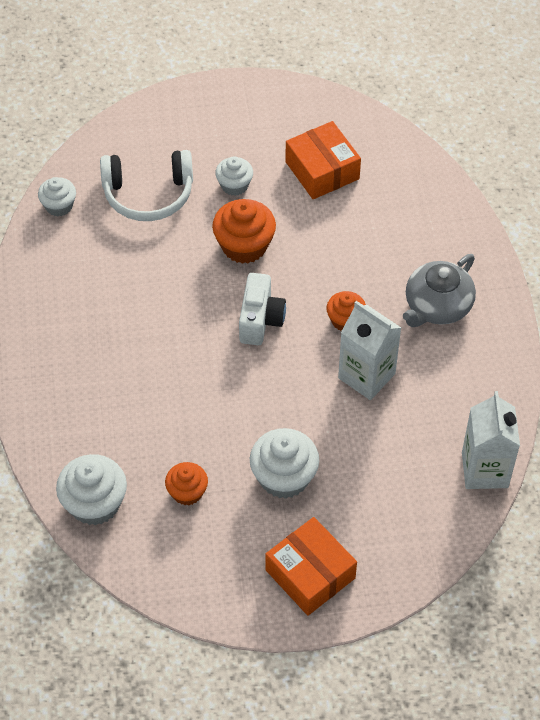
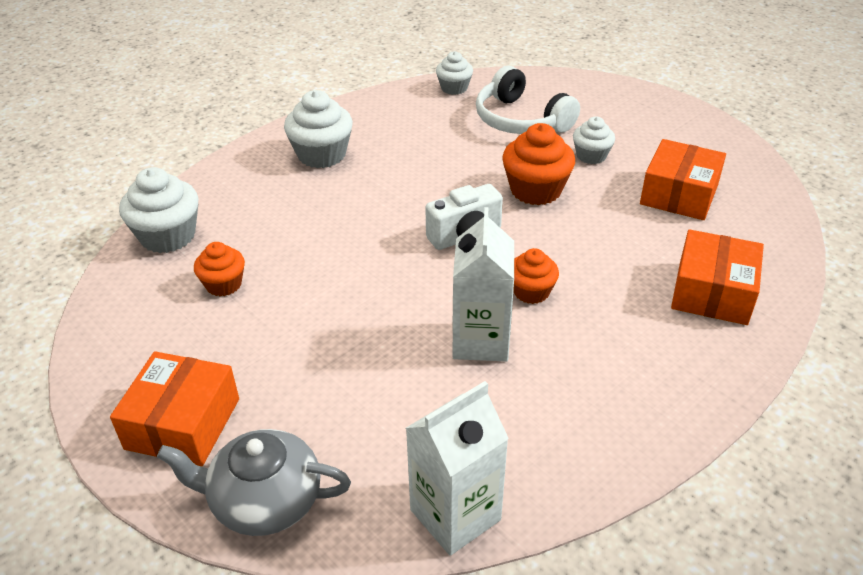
camera: 55 degrees right, 15 degrees down
white cupcake [250,428,319,499] -> white cupcake moved to [284,90,353,168]
grey teapot [403,254,476,327] -> grey teapot moved to [157,429,351,536]
none -> orange box [671,229,764,325]

